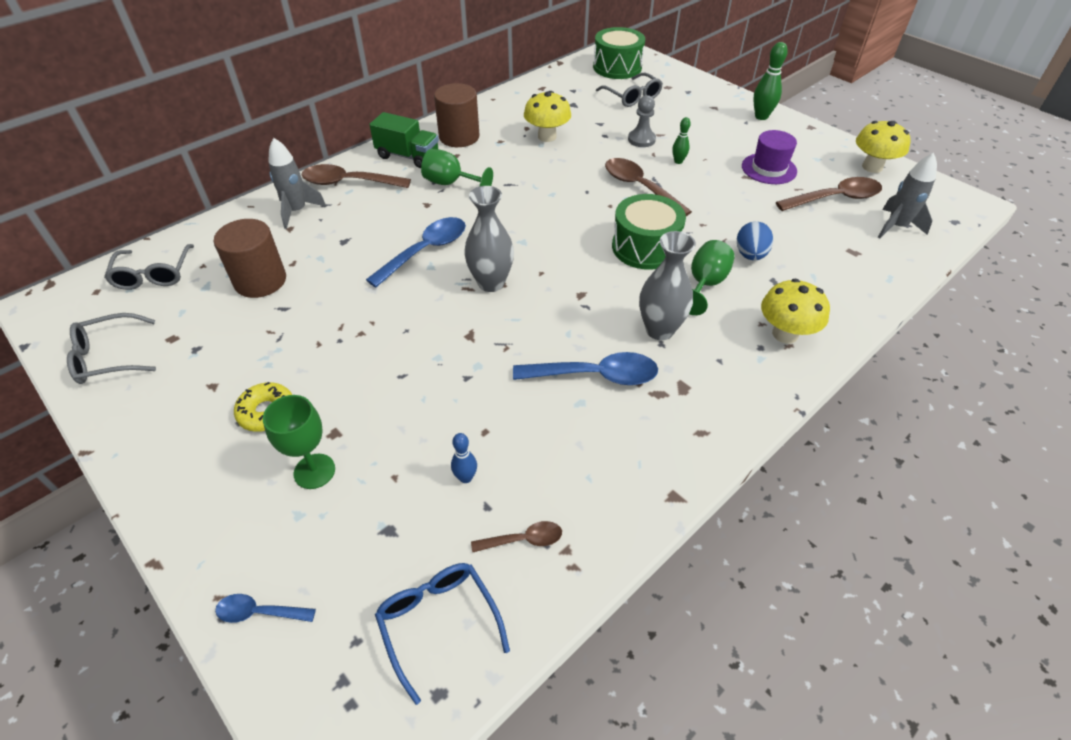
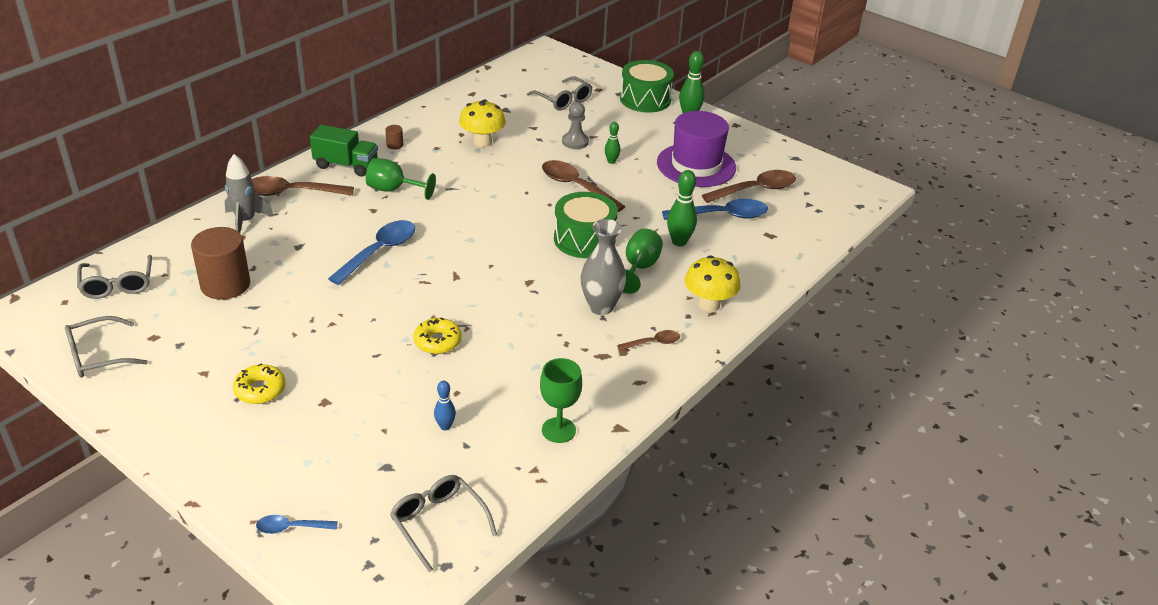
camera: 10 degrees left, 10 degrees down
green goblet [263,395,335,489] -> green goblet moved to [540,358,582,443]
blue glasses [375,563,510,705] -> grey glasses [390,475,497,572]
brown cylinder [434,83,479,147] -> brown cylinder [385,125,403,149], size x0.41
grey vase [464,186,514,292] -> none
brown spoon [471,521,562,553] -> brown spoon moved to [617,330,680,351]
blue spoon [513,352,658,385] -> blue spoon moved to [662,199,768,220]
green drum [593,27,645,79] -> green drum moved to [620,60,674,113]
blue egg [737,221,773,260] -> green bowling pin [667,170,697,246]
purple hat [742,130,797,184] -> purple hat [657,111,736,187], size x1.55
yellow mushroom [856,121,911,173] -> none
grey rocket [878,153,937,238] -> none
none -> yellow donut [414,318,462,354]

